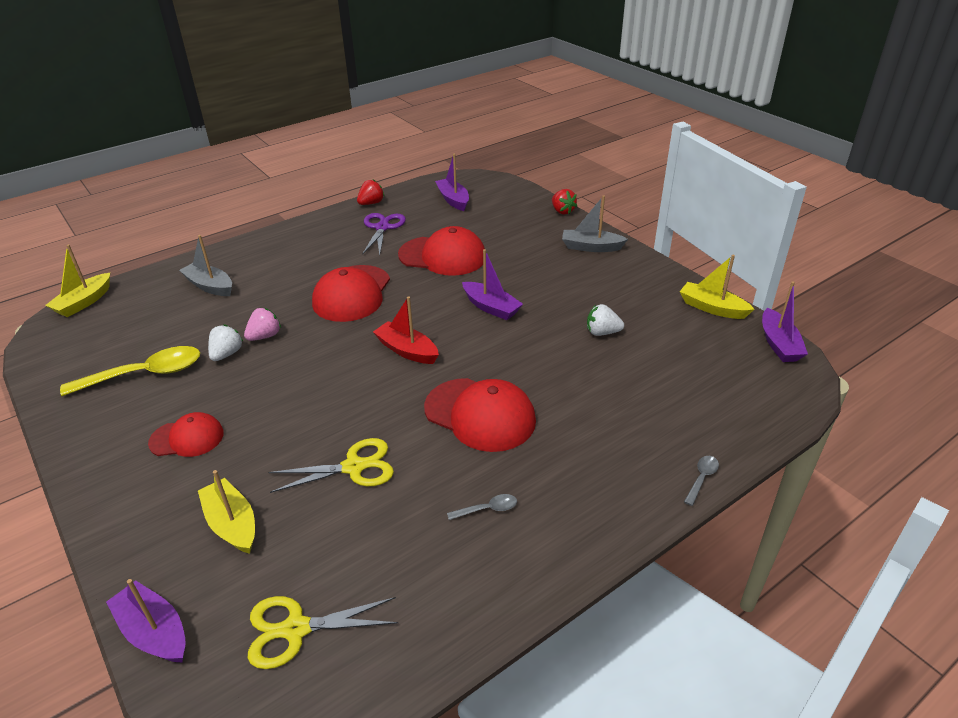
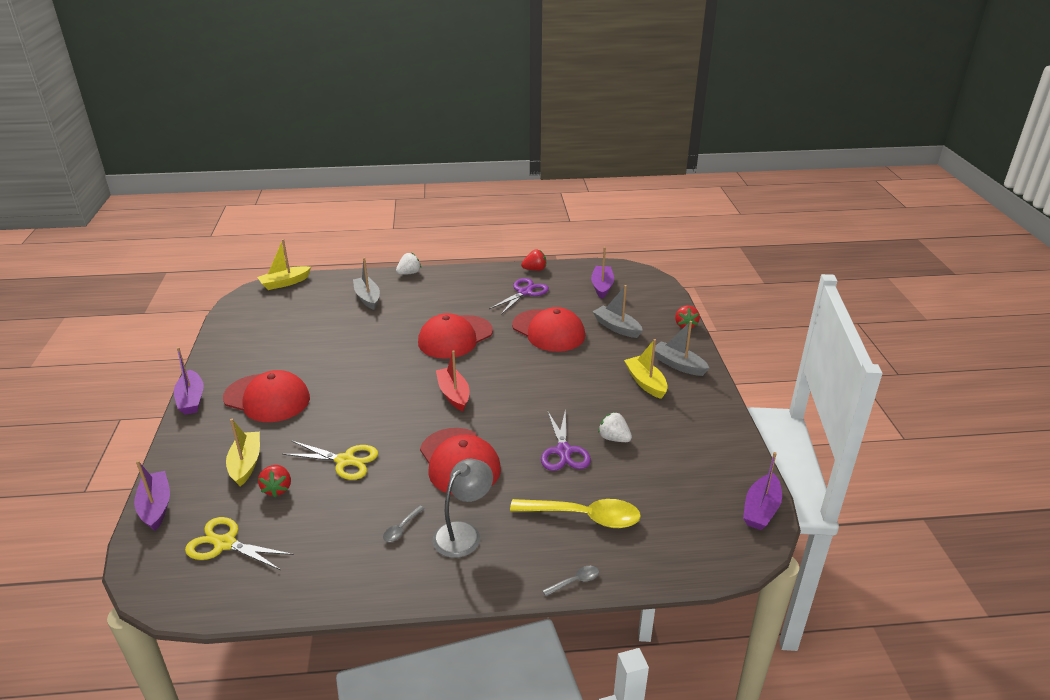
camera: 30 degrees right, 5 degrees down
yellow spoon [60,346,200,396] -> yellow spoon moved to [510,499,641,528]
red cap [148,412,224,457] -> red cap [223,370,310,422], size x1.67
white strawberry [208,324,243,361] -> white strawberry moved to [396,253,421,275]
pink strawberry [244,308,281,341] -> none
grey spoon [447,494,517,520] -> grey spoon turned 105 degrees clockwise [383,505,425,542]
purple boat [462,249,523,320] -> purple boat moved to [174,347,204,415]
yellow boat [680,255,755,319] -> yellow boat moved to [624,339,668,399]
none -> red strawberry [258,465,291,498]
none -> grey lamp [432,459,493,558]
none -> purple scissors [541,409,591,471]
none -> grey boat [592,285,643,338]

